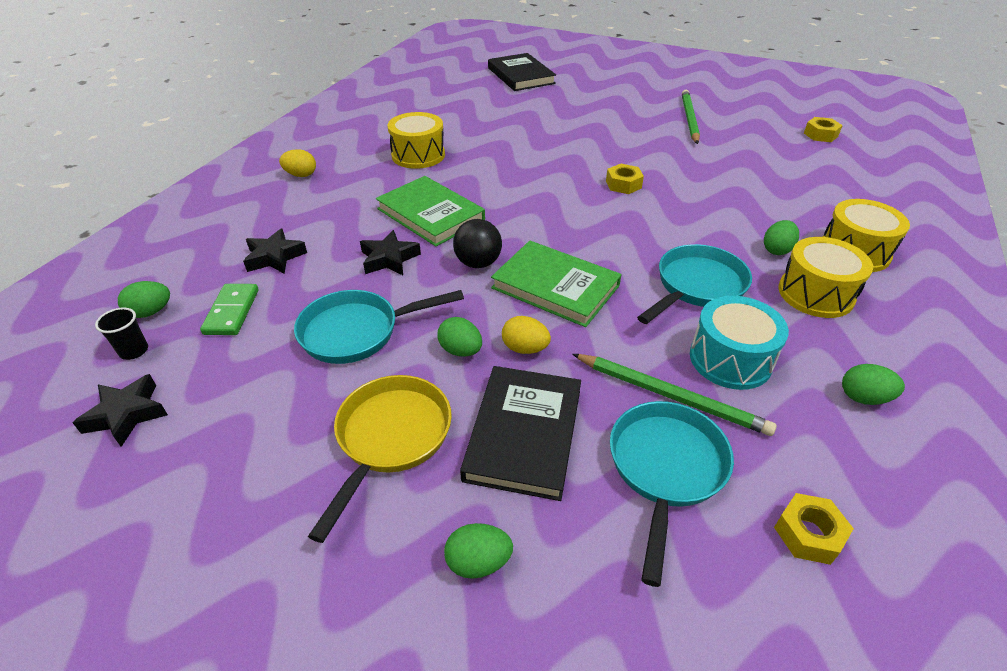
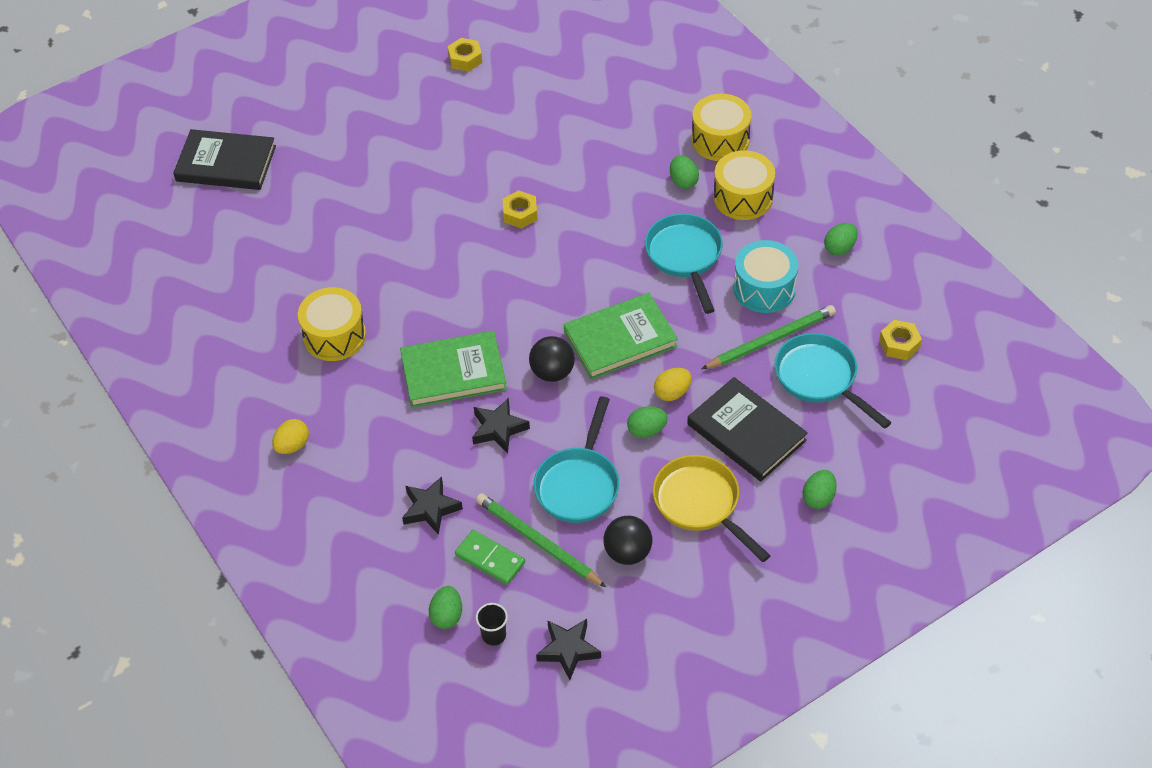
camera: 55 degrees left, 10 degrees up
green pencil [682,90,700,144] -> green pencil moved to [476,493,606,587]
yellow nut [804,117,843,142] -> yellow nut moved to [448,38,482,72]
none -> black ball [603,516,652,565]

